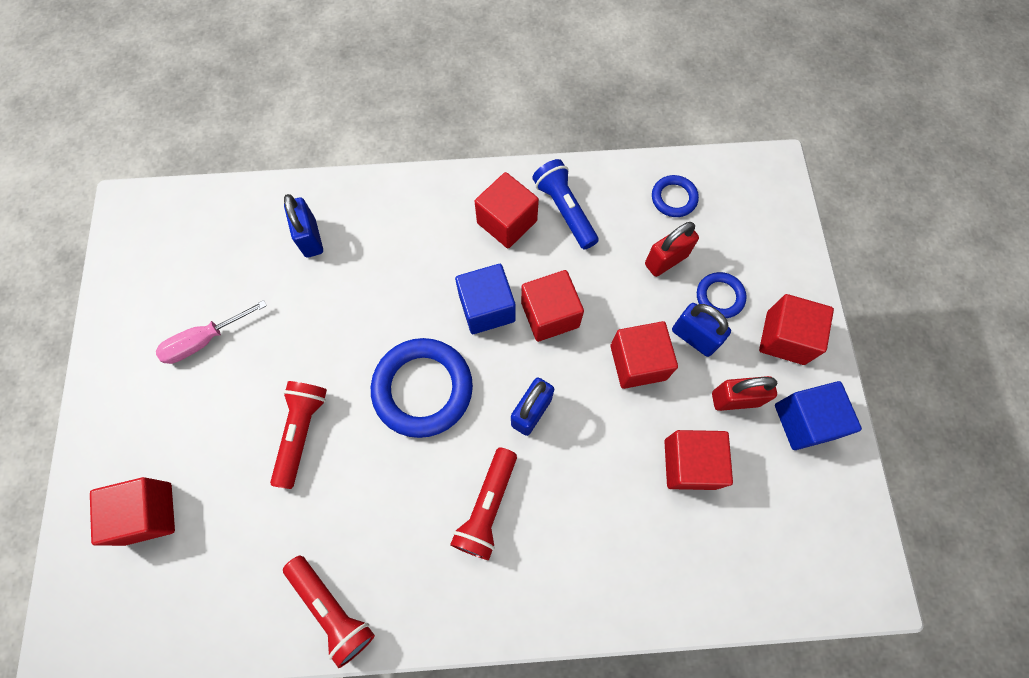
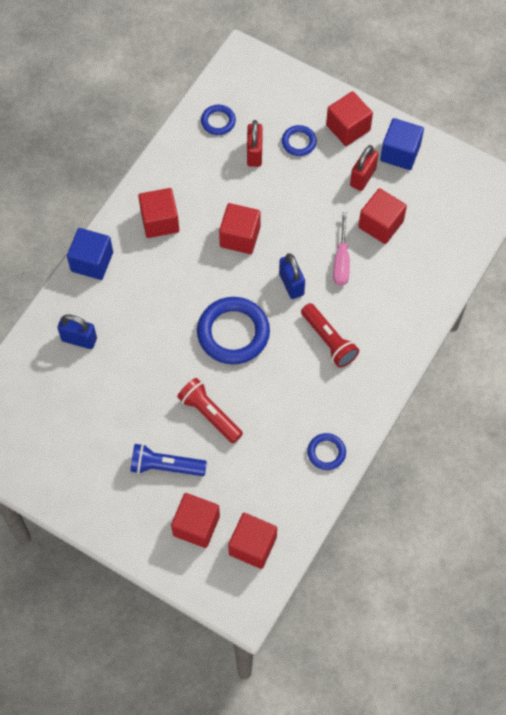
camera: 55 degrees left, 5 degrees down
pink screwdriver [156,300,267,364] -> pink screwdriver moved to [333,212,350,286]
red flashlight [283,556,375,668] -> blue ring [307,433,346,470]
blue cube [455,264,516,334] -> blue cube moved to [67,228,113,280]
blue flashlight [532,159,599,250] -> blue flashlight moved to [130,444,207,476]
red cube [610,321,678,389] -> red cube moved to [228,513,277,569]
blue padlock [672,303,731,357] -> none

